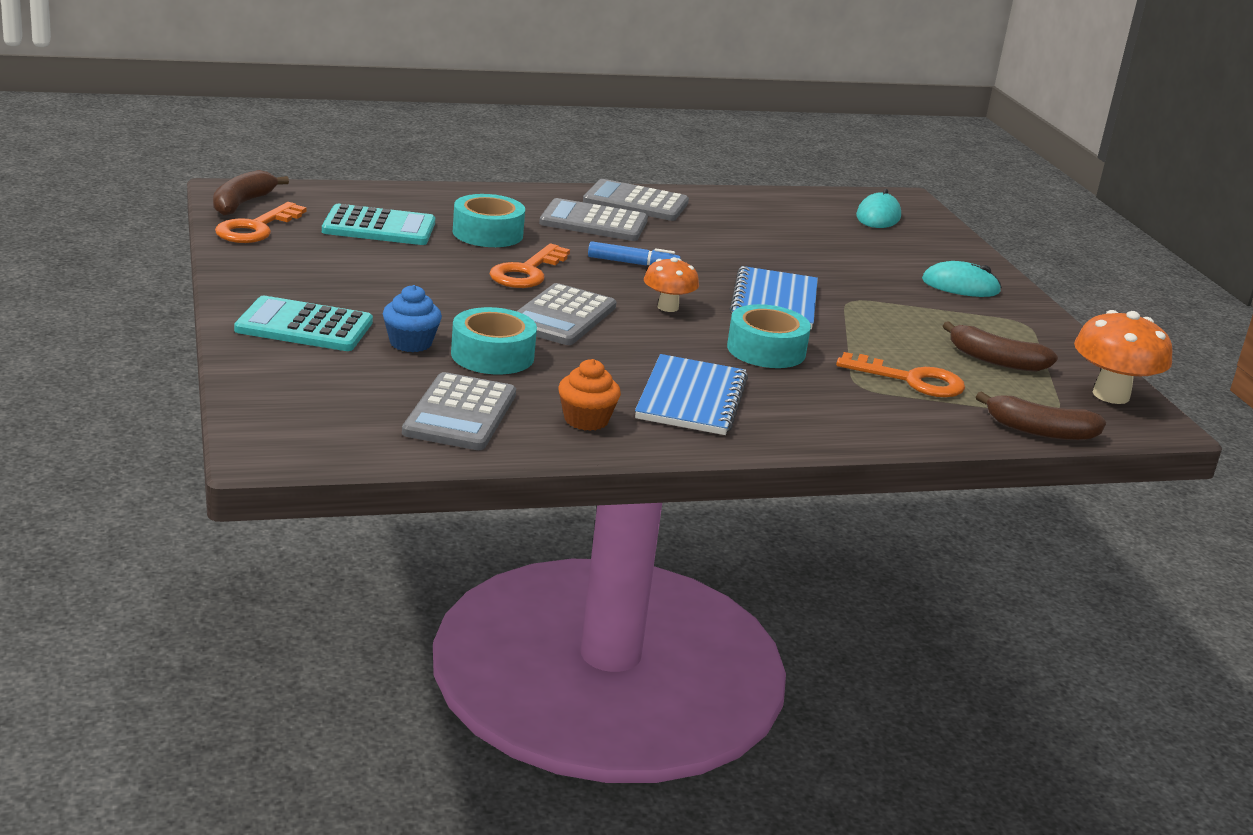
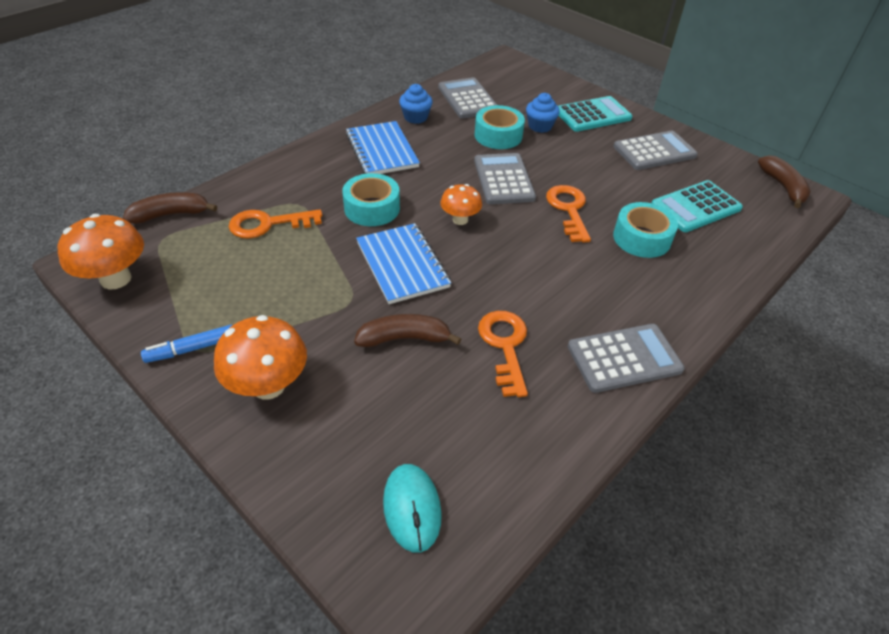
camera: 150 degrees right, 20 degrees up
orange key [215,202,307,243] -> orange key moved to [478,311,528,397]
grey calculator [539,198,648,241] -> grey calculator moved to [614,131,698,170]
orange cupcake [558,359,621,431] -> blue cupcake [399,84,433,124]
blue marker [588,242,681,265] -> blue marker moved to [141,325,233,363]
turquoise mouse [922,261,1002,297] -> orange mushroom [214,315,307,400]
brown banana [943,321,1058,372] -> brown banana moved to [354,314,461,347]

